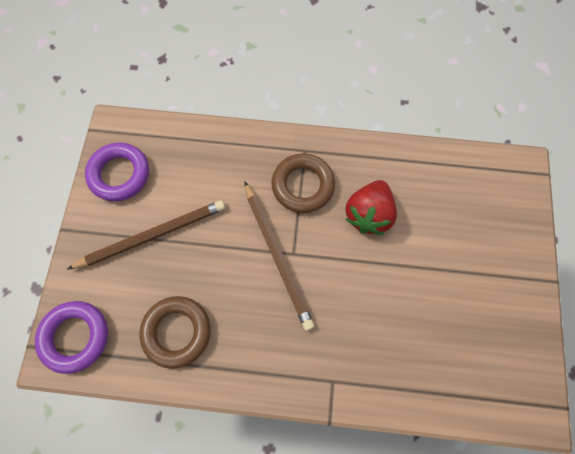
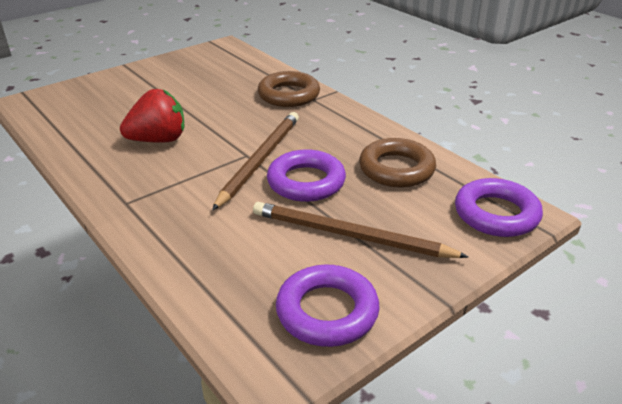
camera: 135 degrees left, 35 degrees down
brown ring [272,153,335,213] -> brown ring moved to [258,71,320,107]
none -> purple ring [267,149,346,202]

